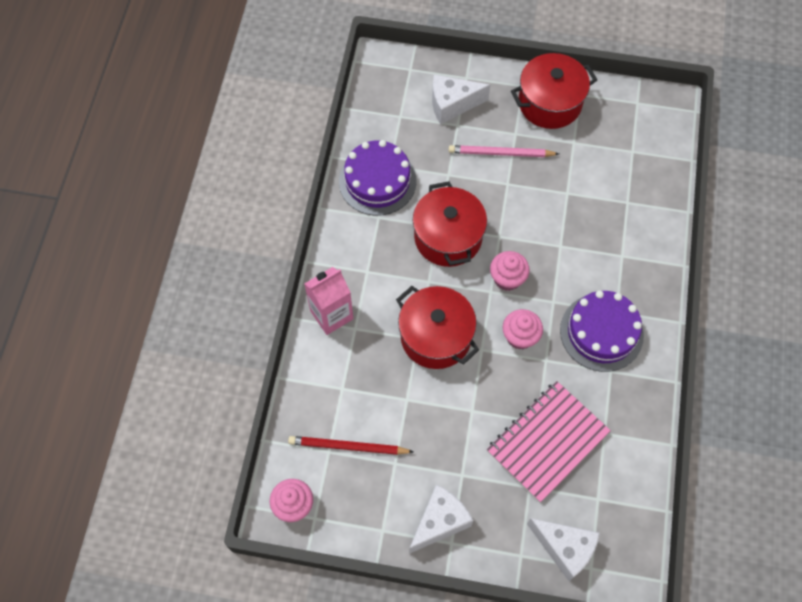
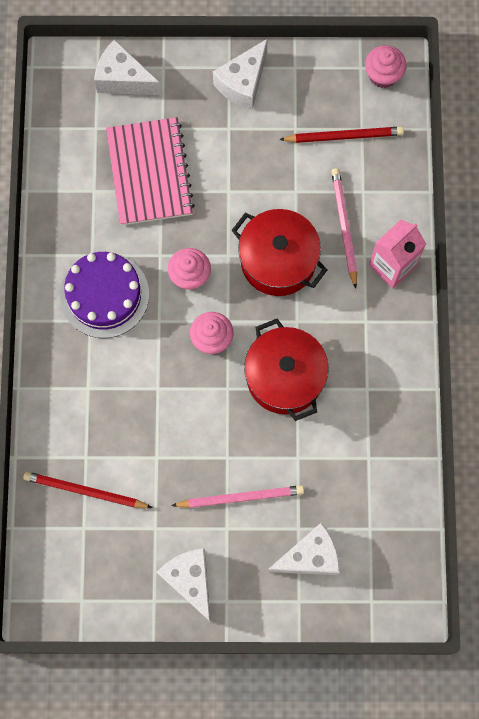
camera: 170 degrees right, 10 degrees up
purple cake [339,140,417,216] -> none
pink notebook [487,381,611,502] -> pink notebook turned 45 degrees counterclockwise [106,117,195,225]
red pot [511,53,597,129] -> white cheese [157,548,211,622]
none -> red pencil [23,471,153,508]
none -> pink pencil [331,168,357,289]

